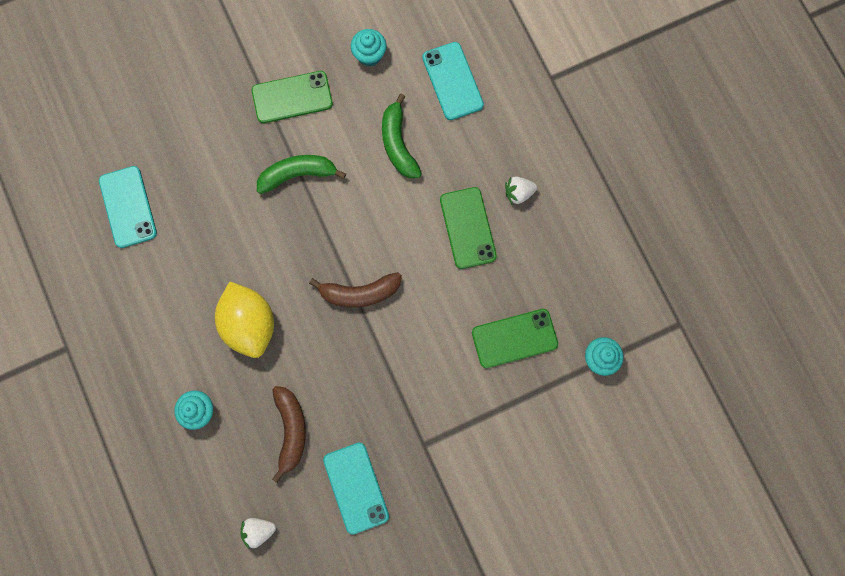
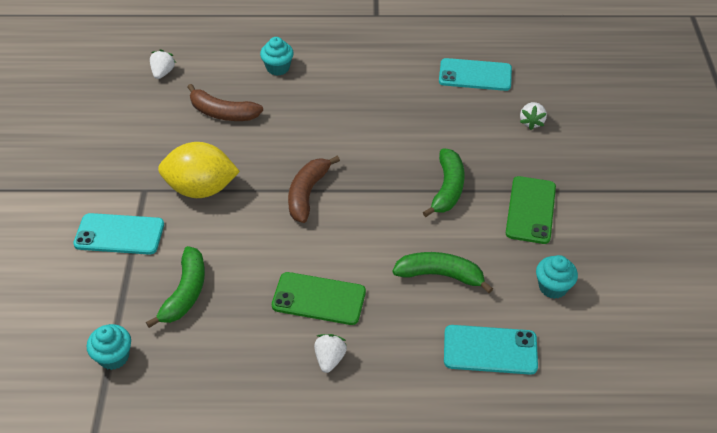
camera: 115 degrees right, 30 degrees down
yellow lemon [215,282,274,358] -> yellow lemon moved to [158,142,240,198]
turquoise phone [323,443,389,535] -> turquoise phone moved to [73,213,164,255]
green phone [472,309,558,368] -> green banana [146,246,205,328]
none -> white strawberry [520,102,547,130]

